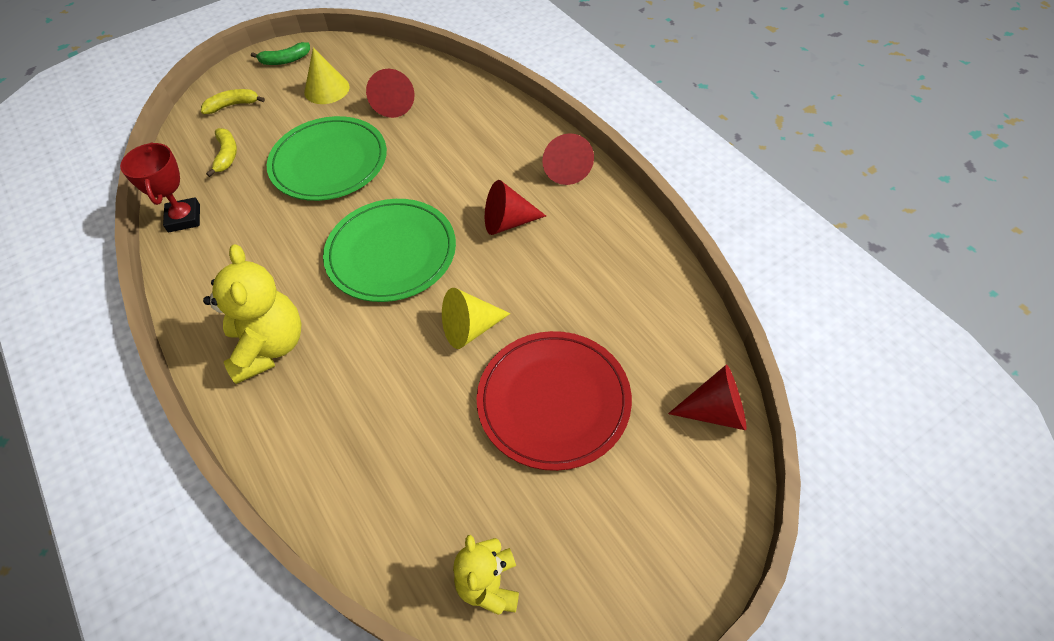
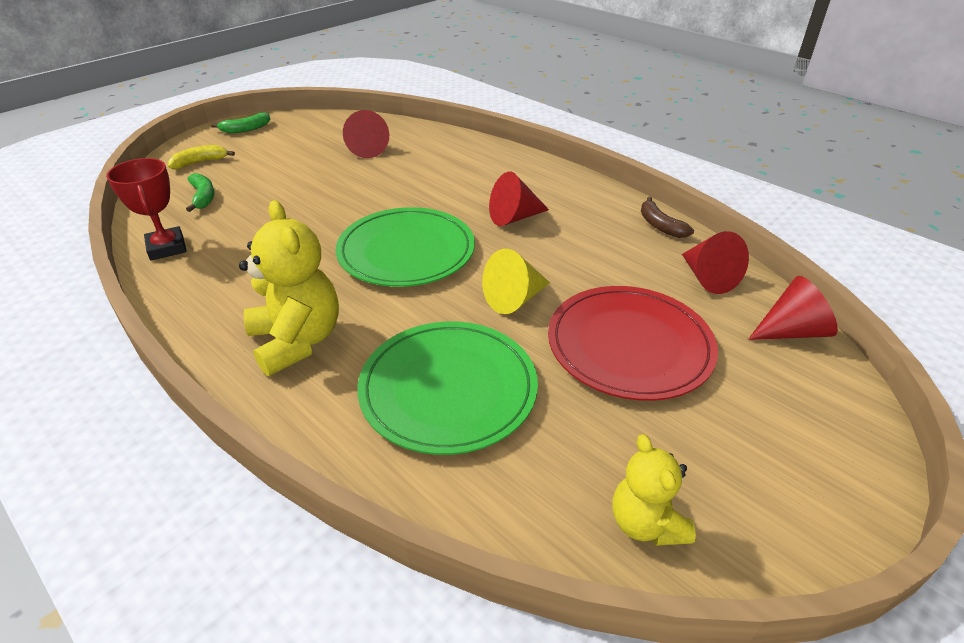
camera: 15 degrees left, 15 degrees down
yellow banana [206,128,237,177] -> green banana [186,173,215,212]
green plate [267,116,387,201] -> green plate moved to [357,321,538,455]
yellow cone [304,48,350,104] -> none
red cone [542,133,594,185] -> red cone moved to [682,231,749,294]
none -> brown banana [641,197,694,238]

